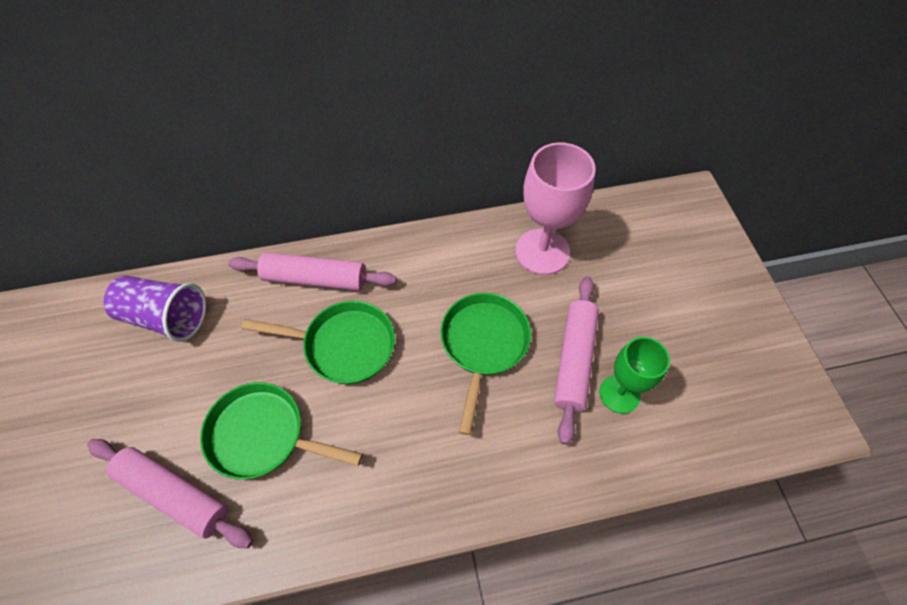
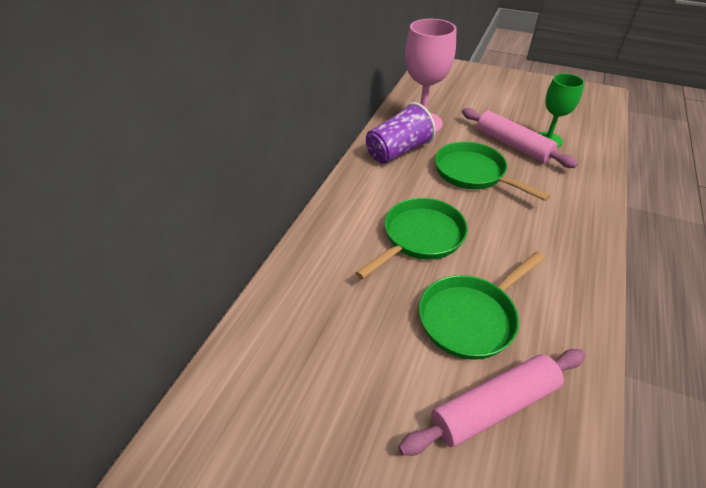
camera: 55 degrees left, 15 degrees down
purple cup [104,275,206,342] -> purple cup moved to [366,102,436,164]
pink rolling pin [228,253,397,291] -> none

